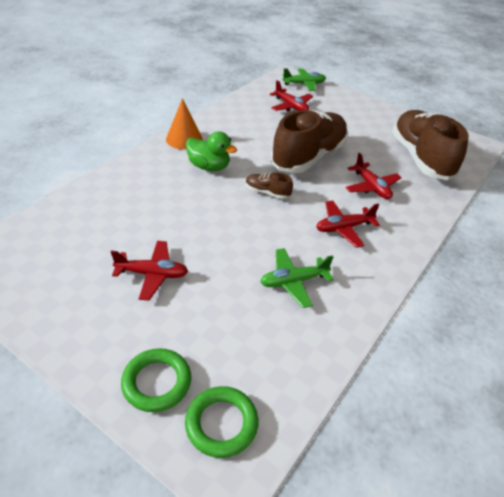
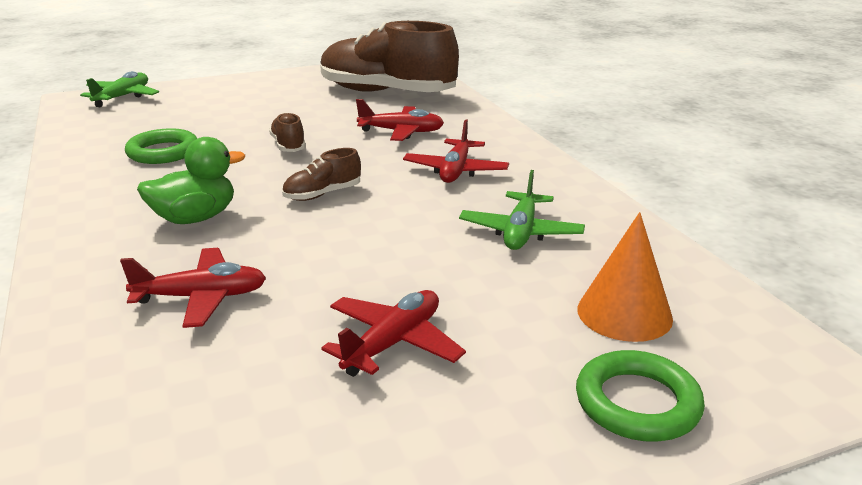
camera: 55 degrees left, 15 degrees down
orange cone [166,98,203,149] -> orange cone moved to [577,212,673,342]
green ring [185,386,258,458] -> green ring moved to [125,128,197,164]
red plane [269,80,313,111] -> red plane moved to [120,248,266,328]
brown shoe [271,110,348,173] -> brown shoe [269,112,306,152], size x0.42

